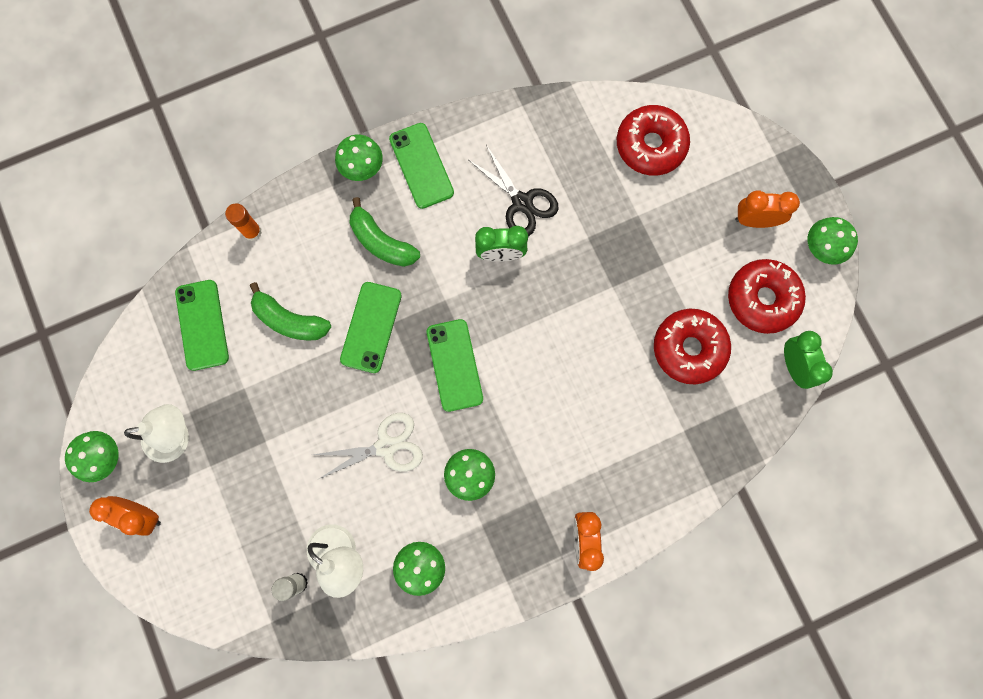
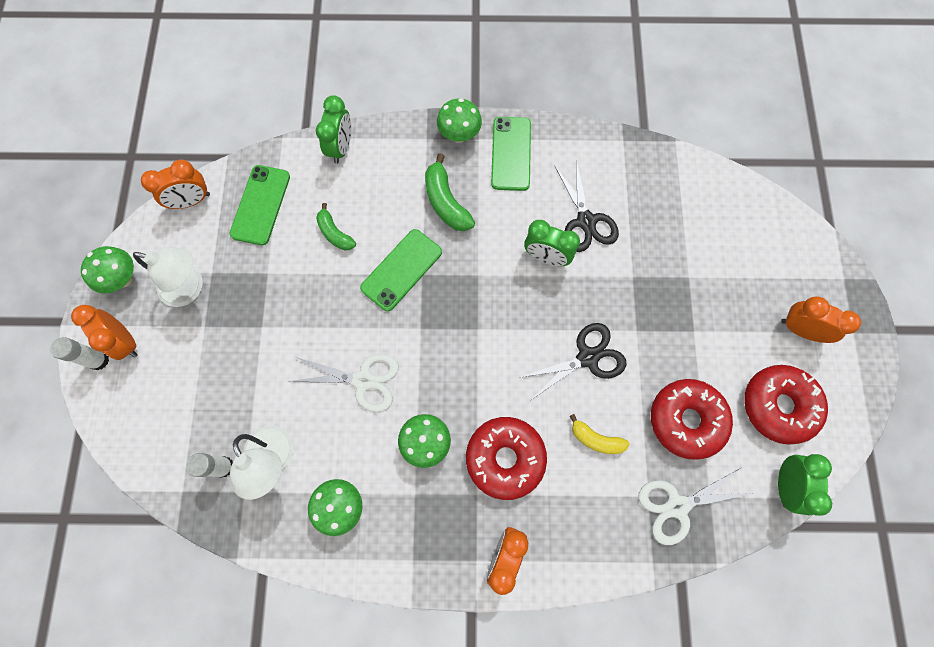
camera: 25 degrees right, 5 degrees down
orange glue stick [225,203,262,241] -> green clock [316,95,351,164]
green banana [250,282,331,341] -> green banana [316,203,356,251], size x0.66
green phone [427,319,483,412] -> none
red donut [617,105,690,176] -> red donut moved to [466,417,547,500]
green mushroom [808,217,858,265] -> none
none -> white glue stick [50,337,109,370]
none -> orange clock [141,160,210,209]
none -> black scissors [518,323,626,399]
none -> yellow banana [570,414,629,454]
none -> white scissors [638,467,754,545]

